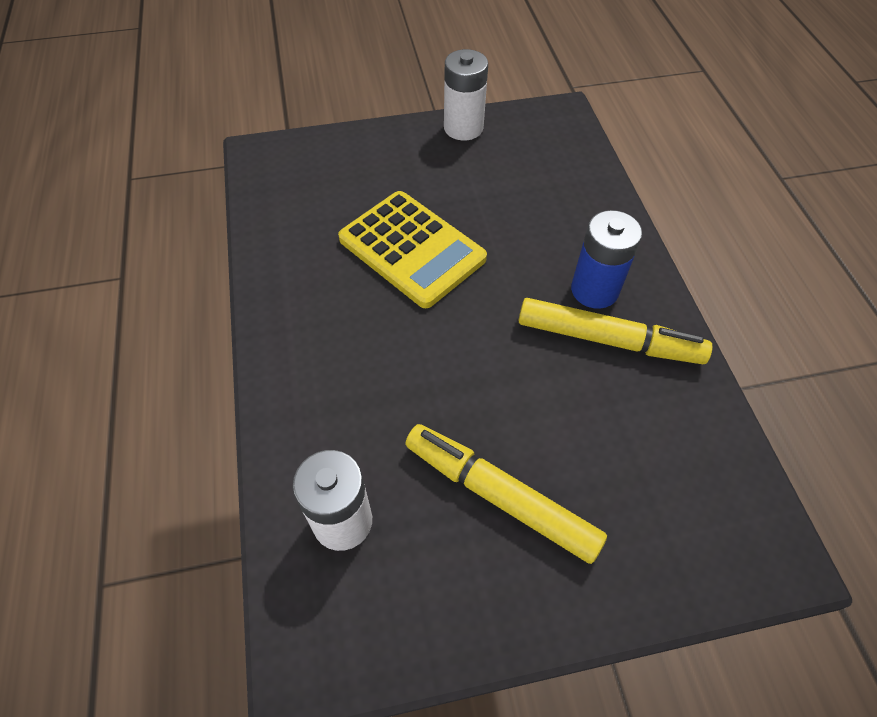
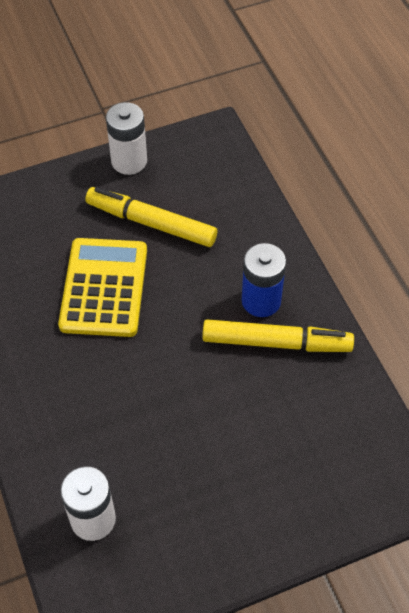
camera: 10 degrees left, 0 degrees up
yellow calculator [338,191,487,308] -> yellow calculator turned 120 degrees counterclockwise [58,238,147,337]
yellow marker [405,424,607,564] -> yellow marker moved to [85,187,217,247]

